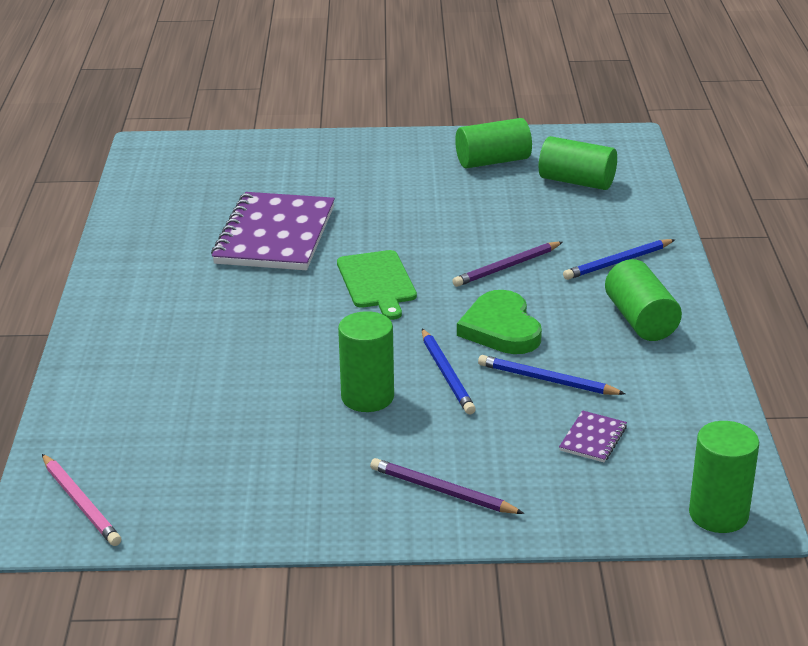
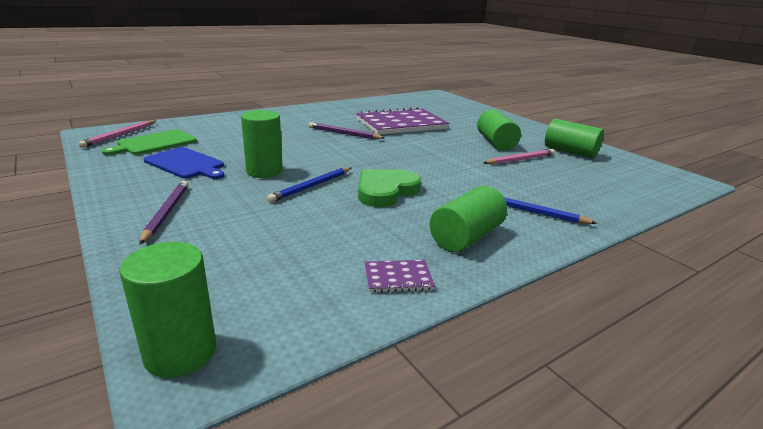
camera: 55 degrees right, 5 degrees down
green cutting board [337,250,417,320] -> green cutting board moved to [102,129,197,155]
purple pencil [452,242,563,287] -> purple pencil moved to [309,122,384,139]
blue pencil [478,355,625,395] -> none
green cylinder [539,136,617,190] -> green cylinder moved to [477,109,521,151]
purple notebook [559,410,627,462] -> purple notebook moved to [364,260,435,292]
none -> blue cutting board [144,147,224,179]
none -> pink pencil [483,149,555,165]

